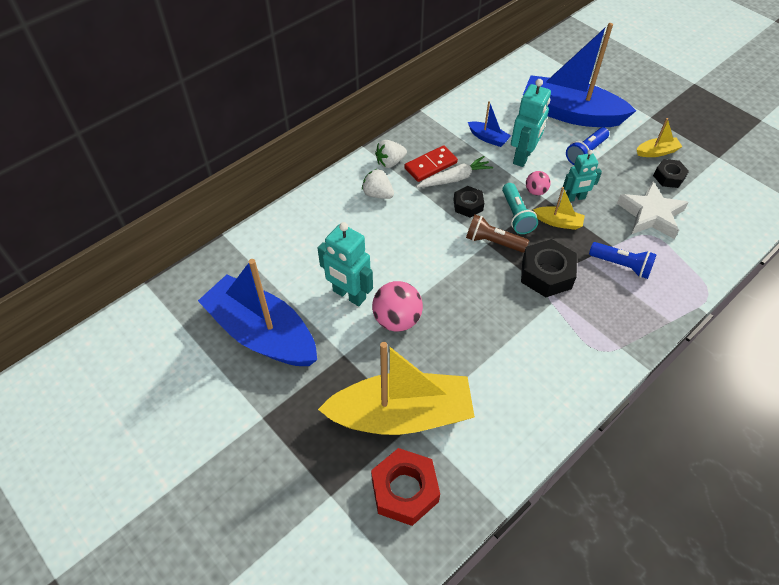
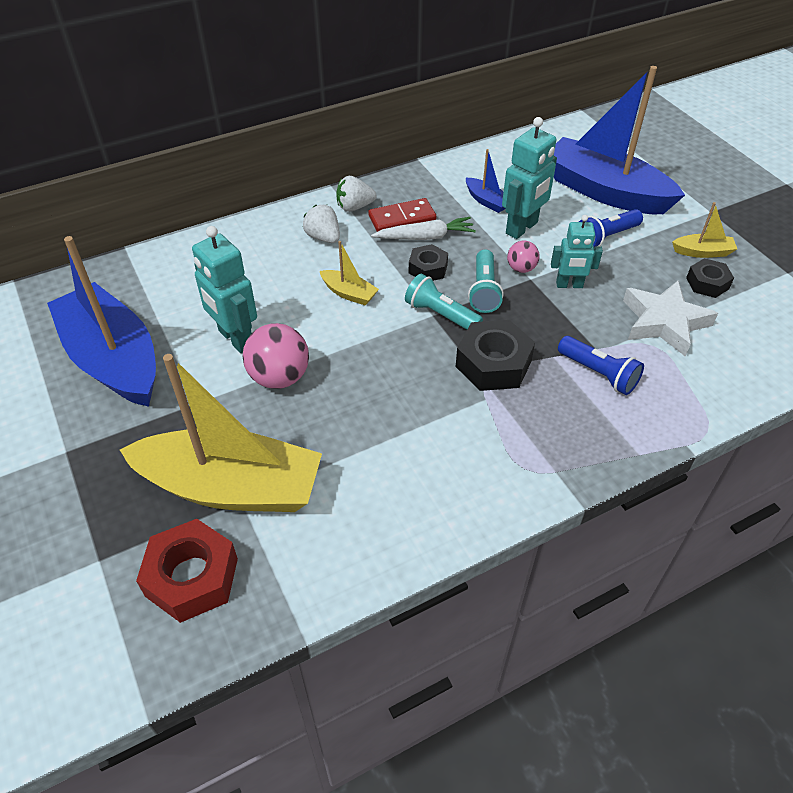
camera: 15 degrees right, 5 degrees down
brown flashlight [466,215,529,253] -> turquoise flashlight [405,274,483,330]
yellow boat [533,187,585,230] -> yellow boat moved to [320,241,379,305]

